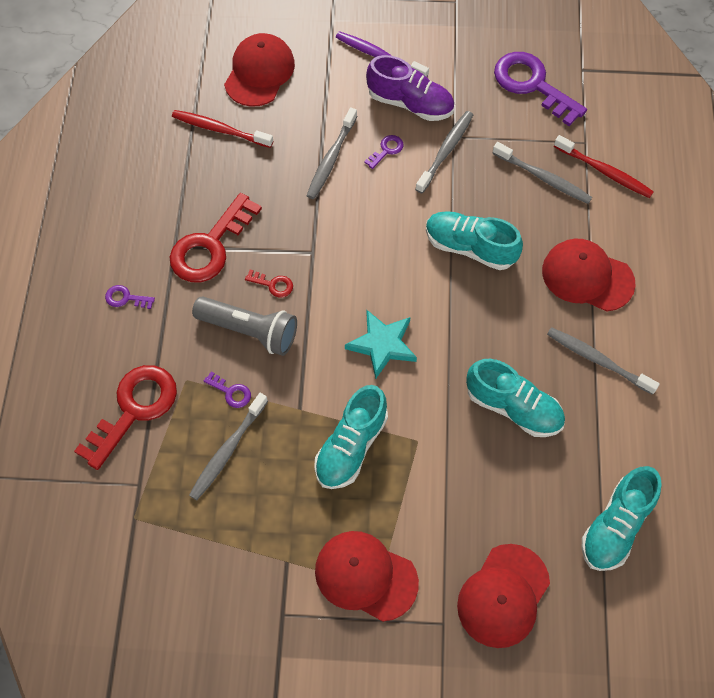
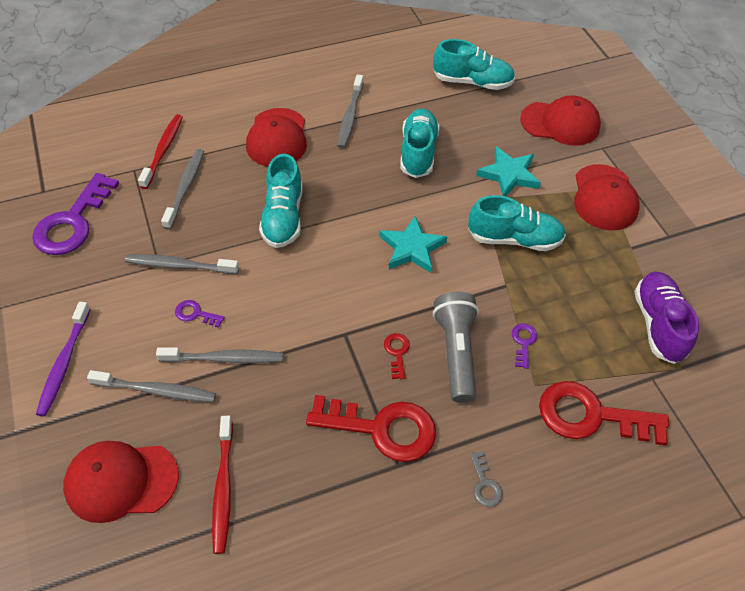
camera: 115 degrees left, 10 degrees down
purple key [105,285,155,309] -> grey key [470,451,503,507]
grey toothbrush [189,393,268,500] -> grey toothbrush moved to [87,370,216,402]
purple shoe [366,55,454,121] -> purple shoe moved to [634,271,699,364]
none -> turquoise star [476,147,541,196]

